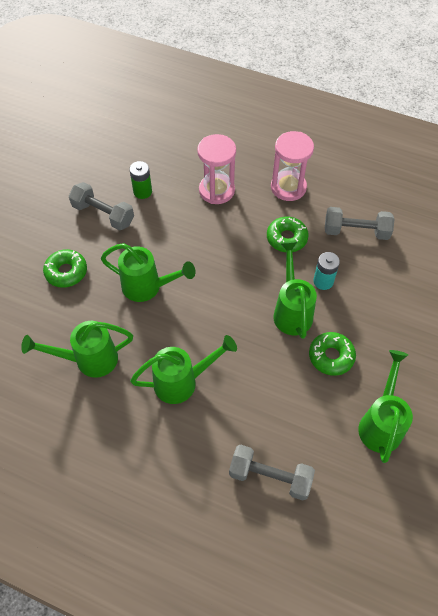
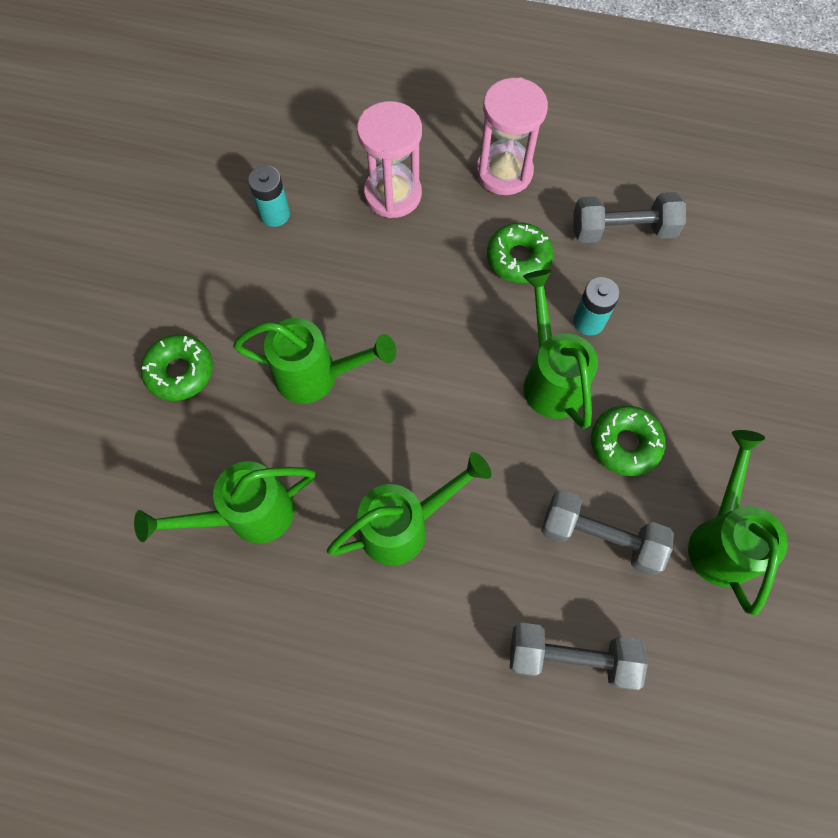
camera: 10 degrees left, 10 degrees up
grey dumbbell [69,182,134,231] -> grey dumbbell moved to [541,490,674,575]
green battery [130,161,152,199] -> turquoise battery [248,166,290,227]

